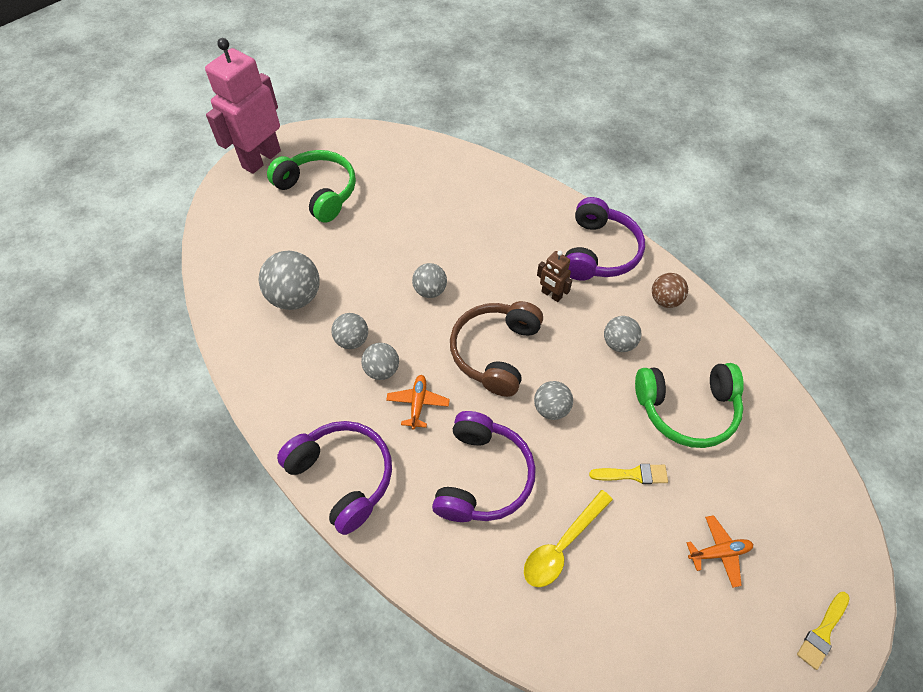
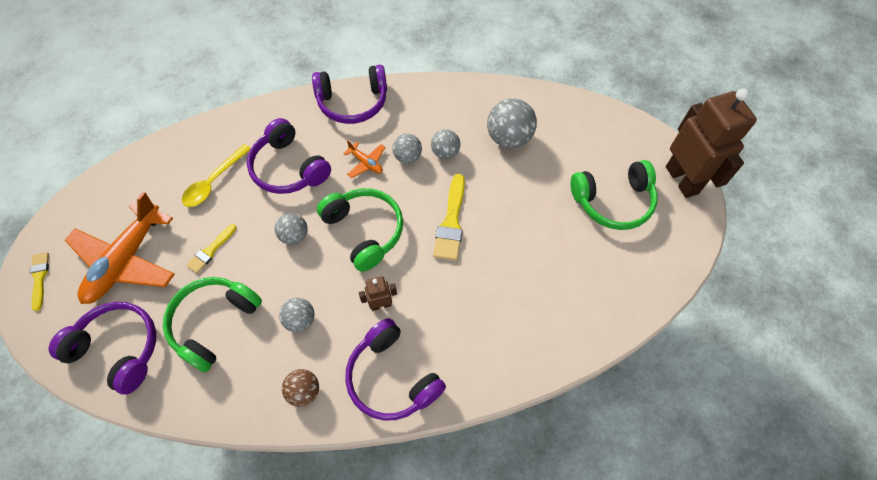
camera: 125 degrees right, 5 degrees up
pink robot [205,38,281,174] -> brown robot [666,89,757,198]
grey ball [412,263,447,298] -> yellow brush [433,174,465,261]
brown headphones [450,301,543,397] -> green headphones [317,188,403,272]
yellow spoon [524,490,613,587] -> yellow spoon turned 135 degrees counterclockwise [182,144,251,207]
orange plane [686,515,753,588] -> orange plane [64,192,175,304], size x2.29
none -> purple headphones [49,302,156,395]

